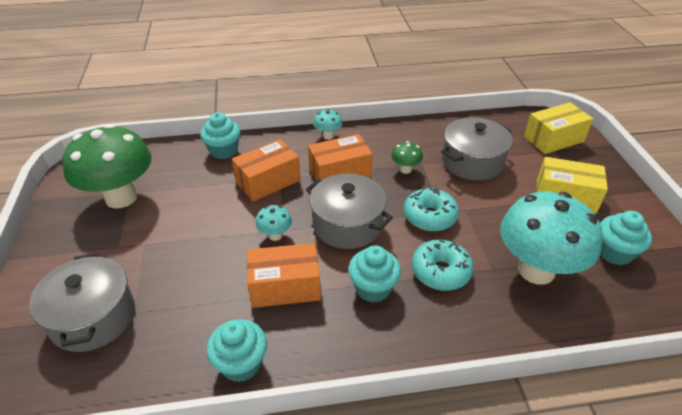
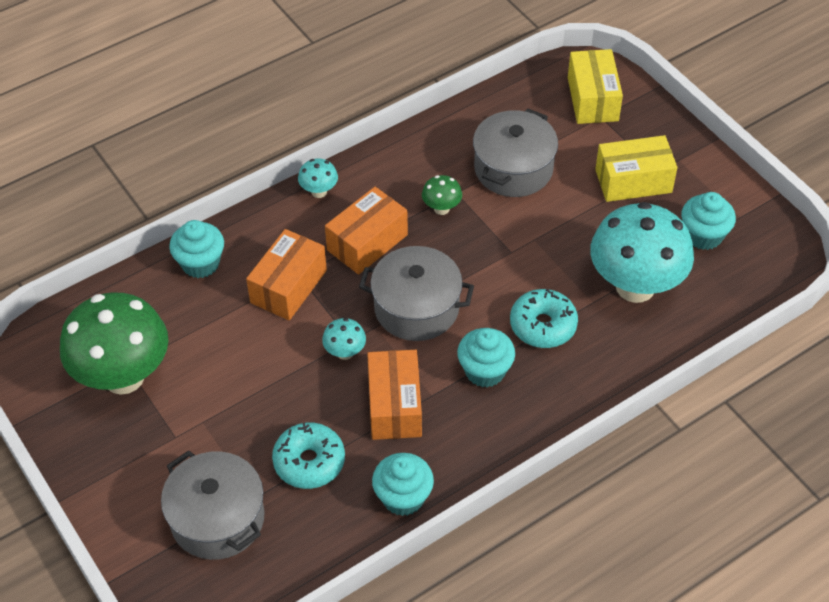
camera: 25 degrees left, 10 degrees up
orange box [247,243,321,308] -> orange box turned 60 degrees counterclockwise [367,350,422,440]
turquoise donut [404,187,459,231] -> turquoise donut moved to [272,422,345,489]
yellow box [524,102,593,154] -> yellow box turned 45 degrees counterclockwise [568,49,623,124]

